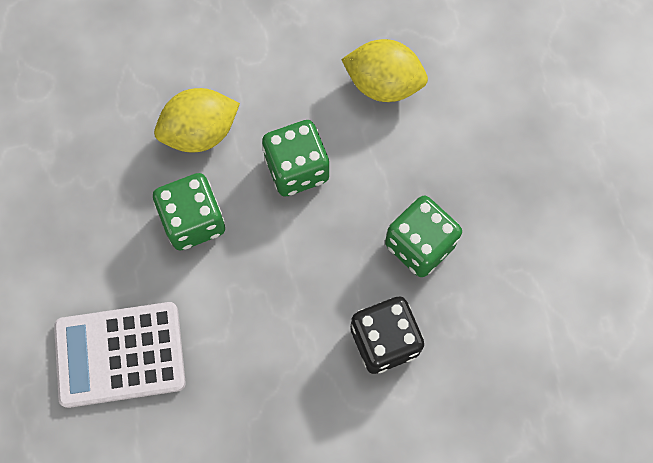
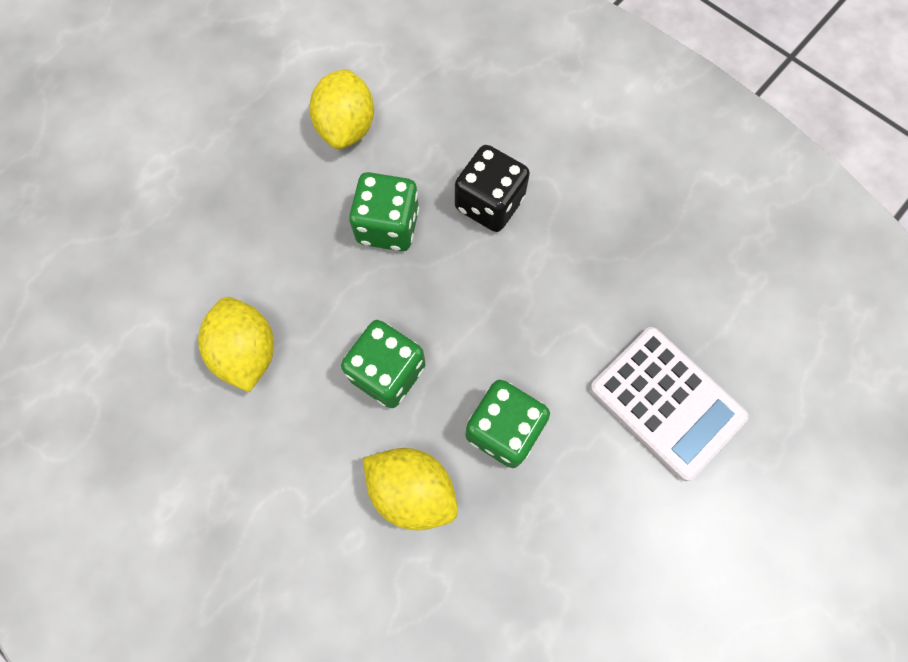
camera: 125 degrees left, 0 degrees up
none -> yellow lemon [309,69,374,149]

